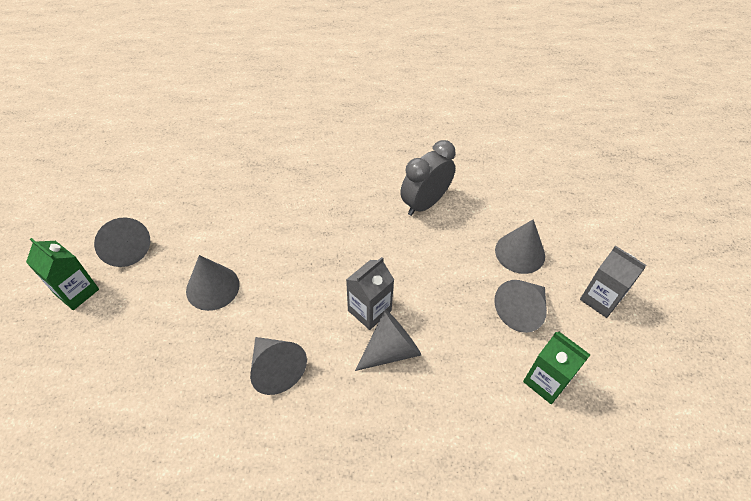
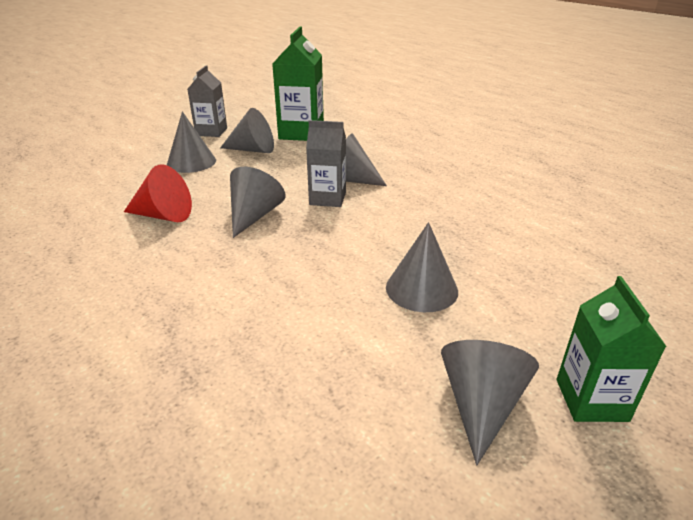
camera: 125 degrees left, 20 degrees down
grey cone [250,337,307,395] -> grey cone moved to [230,167,285,238]
grey clock [400,140,456,216] -> red cone [124,165,192,222]
green carton [523,332,590,404] -> green carton [272,27,324,141], size x1.55

